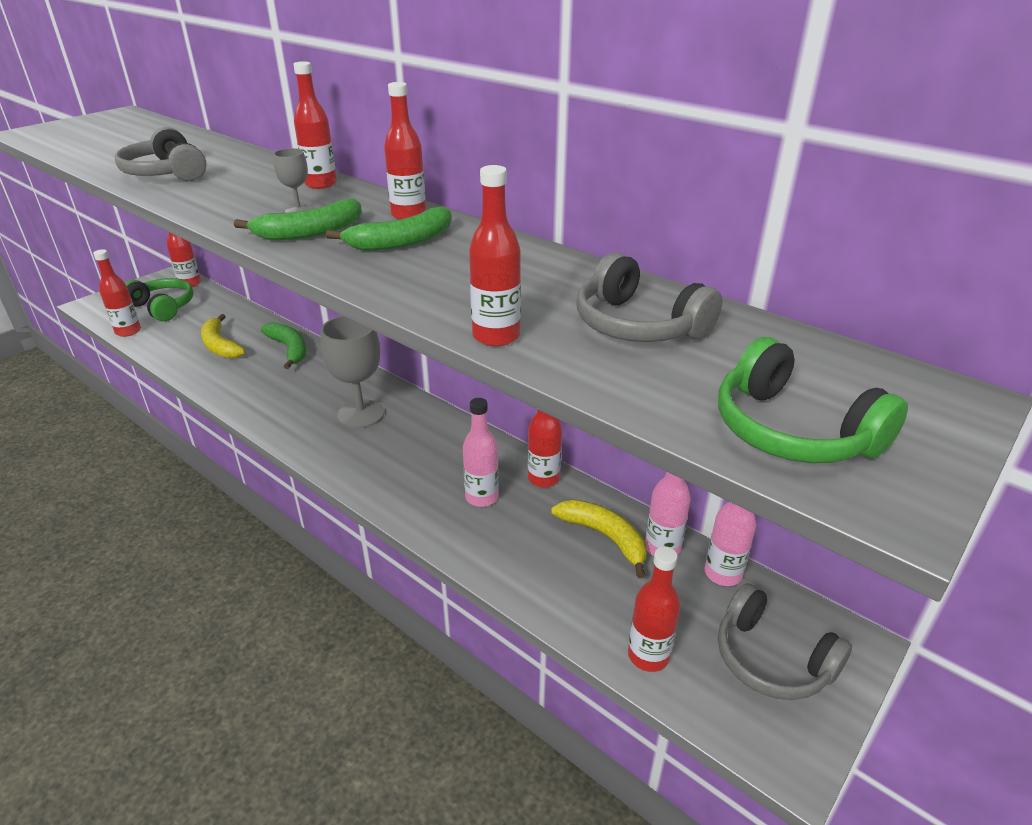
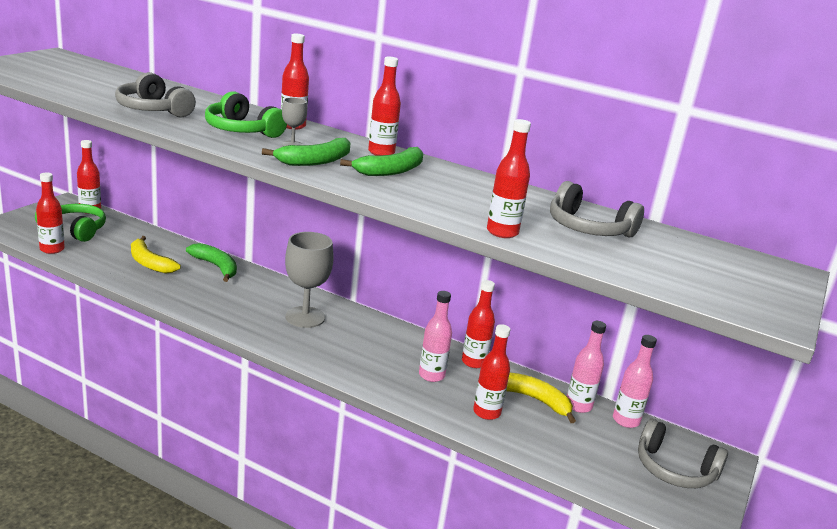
camera: 15 degrees left, 10 degrees down
red bottle [628,546,680,672] -> red bottle moved to [473,324,510,420]
green headphones [718,337,908,463] -> green headphones moved to [205,91,287,138]

